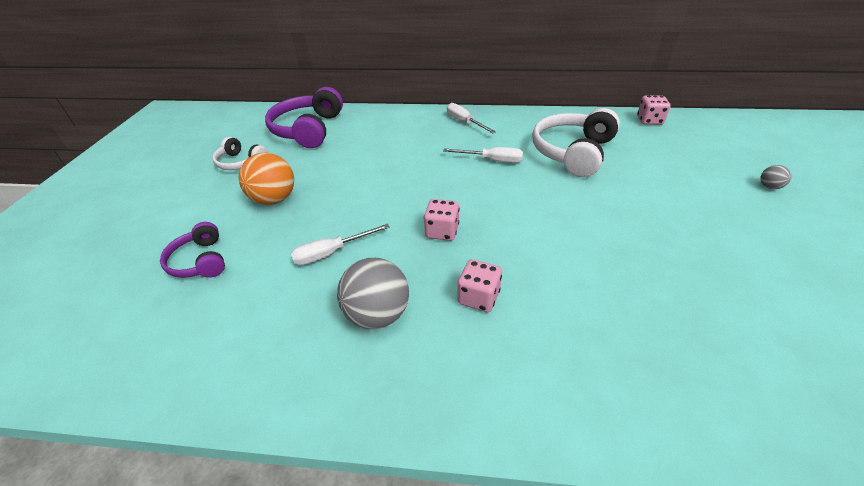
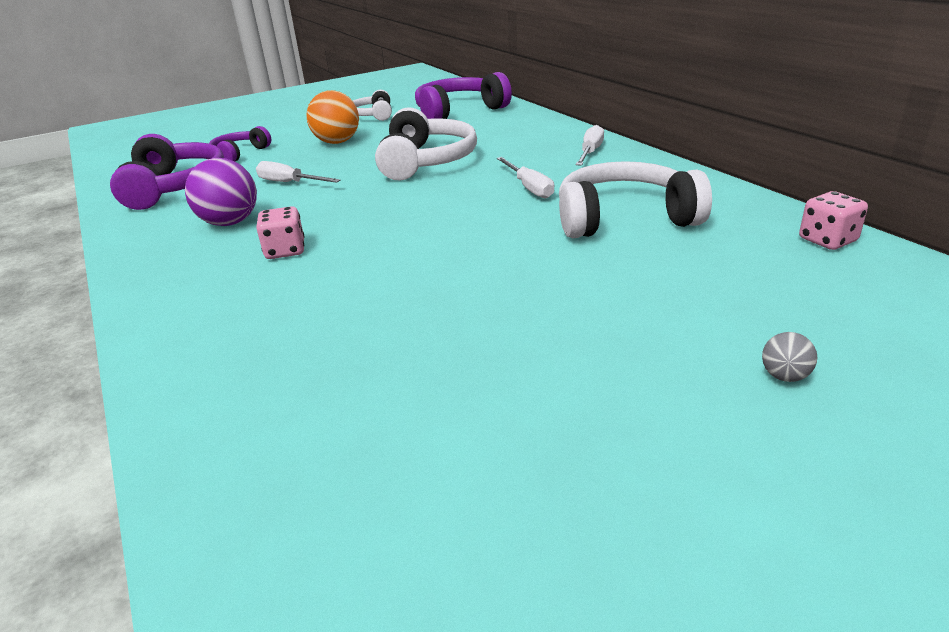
camera: 55 degrees right, 10 degrees down
grey ball [337,258,409,329] -> purple ball [185,158,257,226]
pink dice [424,199,459,241] -> none
none -> purple headphones [110,134,224,210]
none -> white headphones [375,107,477,180]

